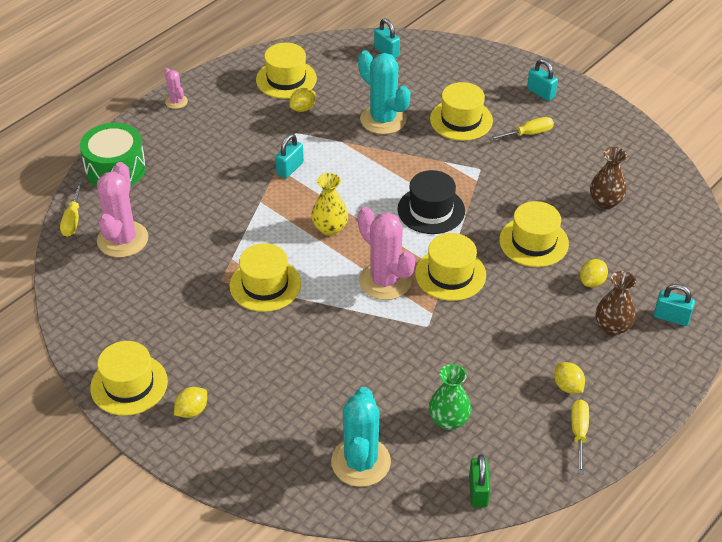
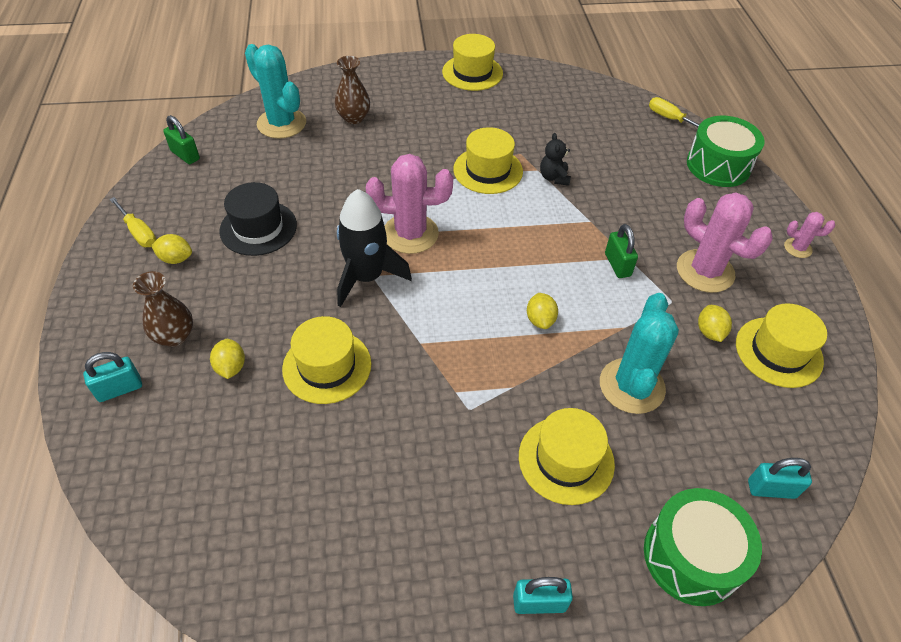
camera: 130 degrees right, 5 degrees up
pink cactus [97,162,148,258] -> pink cactus moved to [677,192,773,293]
yellow lemon [174,387,207,418] -> yellow lemon moved to [527,293,558,329]
turquoise padlock [275,134,304,178] -> green padlock [605,224,638,278]
yellow vase [311,173,348,236] -> none
turquoise cactus [358,50,411,134] -> turquoise cactus turned 75 degrees counterclockwise [600,293,679,414]
black hat [398,170,465,234] -> black hat moved to [219,182,297,256]
yellow hat [415,233,486,301] -> black rocket [337,189,412,307]
green vase [429,364,471,430] -> none
yellow screwdriver [489,117,554,141] -> none
brown vase [590,147,627,209] -> brown vase moved to [335,56,370,124]
none -> black teddy bear [540,133,571,186]
none -> green drum [644,488,762,606]

